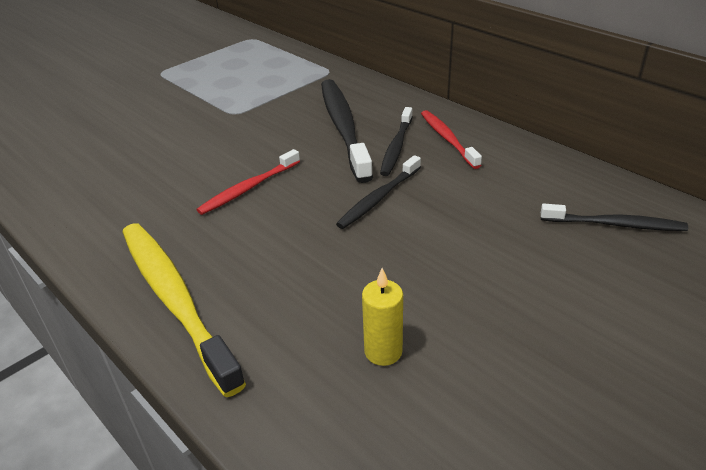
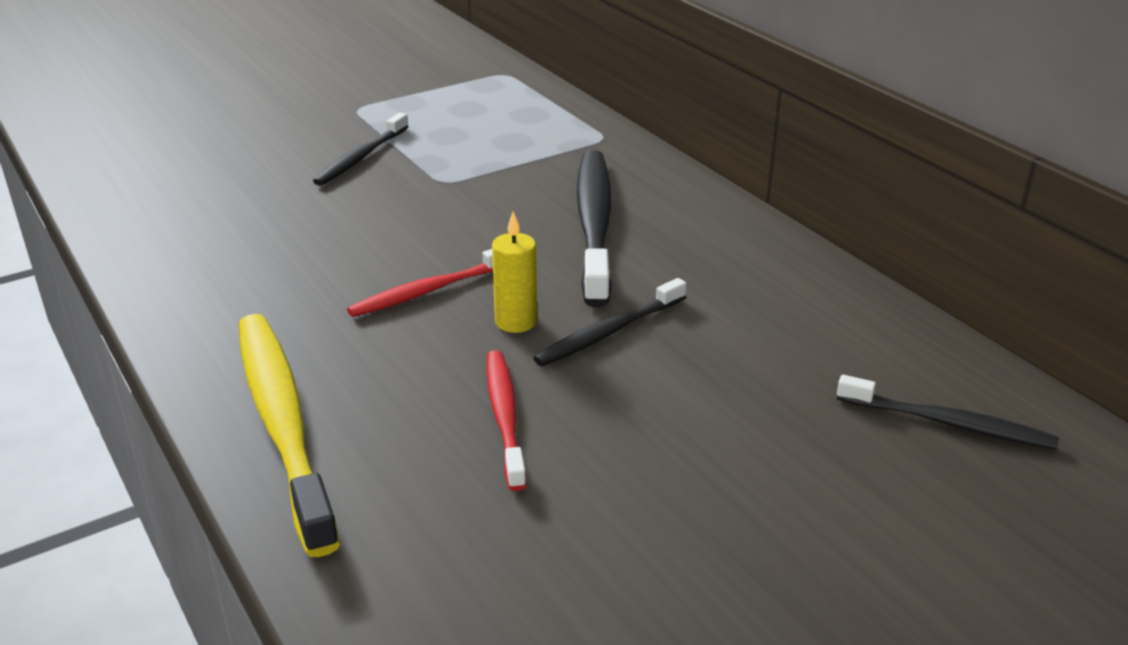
camera: 10 degrees right, 5 degrees down
yellow candle [362,268,403,366] -> yellow candle moved to [492,212,537,333]
black toothbrush [380,107,413,176] -> black toothbrush moved to [313,113,409,186]
red toothbrush [421,110,482,169] -> red toothbrush moved to [487,350,527,491]

